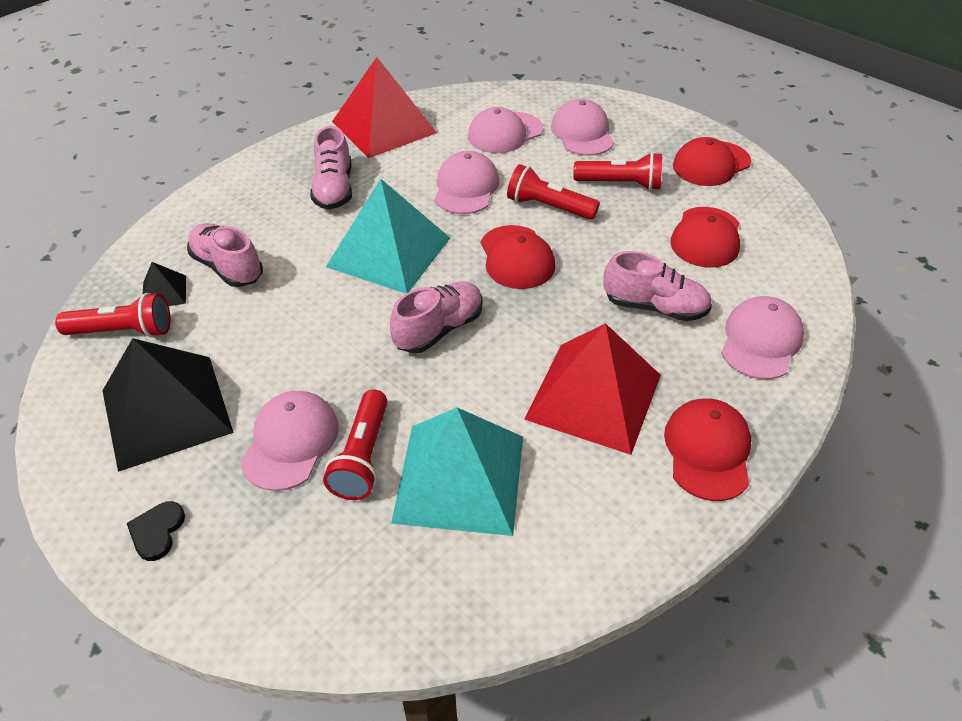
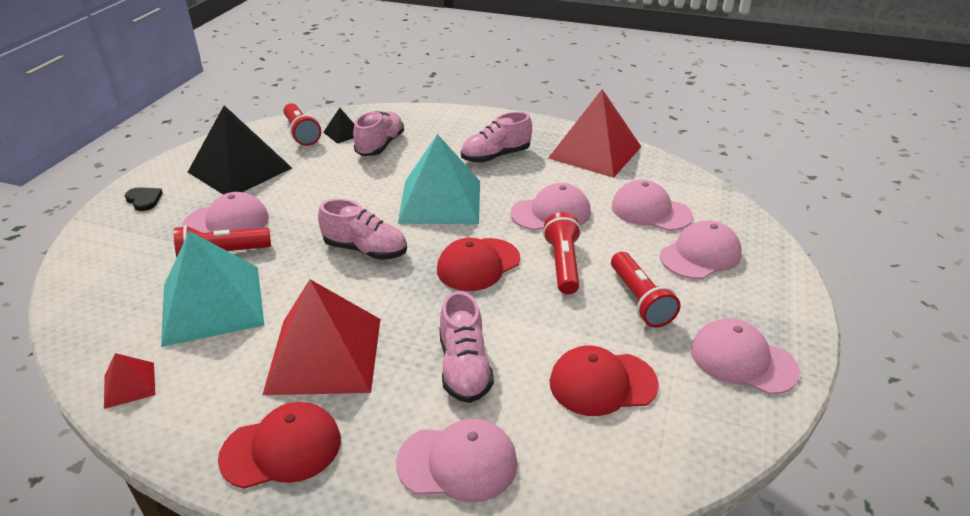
camera: 65 degrees right, 10 degrees down
black heart [127,501,185,561] -> black heart turned 60 degrees clockwise [124,187,163,211]
red cap [673,137,751,186] -> pink cap [691,318,800,395]
none -> red pyramid [104,353,155,409]

